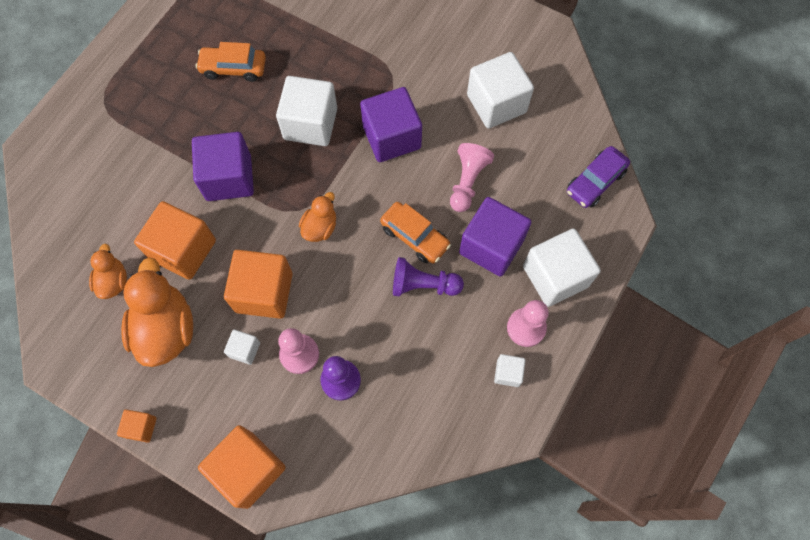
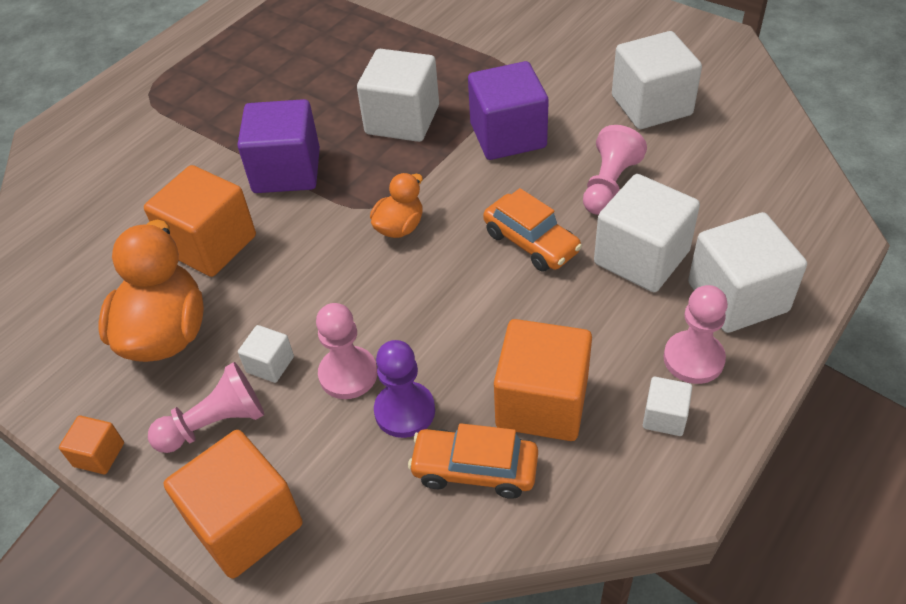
camera: 10 degrees right, 20 degrees down
orange duck [89,244,127,299] -> none
orange car [196,42,266,82] -> orange car moved to [408,423,538,499]
orange cube [224,250,293,319] -> orange cube moved to [494,319,592,441]
purple pawn [393,257,464,296] -> none
purple cube [459,197,531,277] -> white cube [594,174,700,292]
purple car [567,146,630,208] -> none
none -> pink pawn [148,362,264,453]

